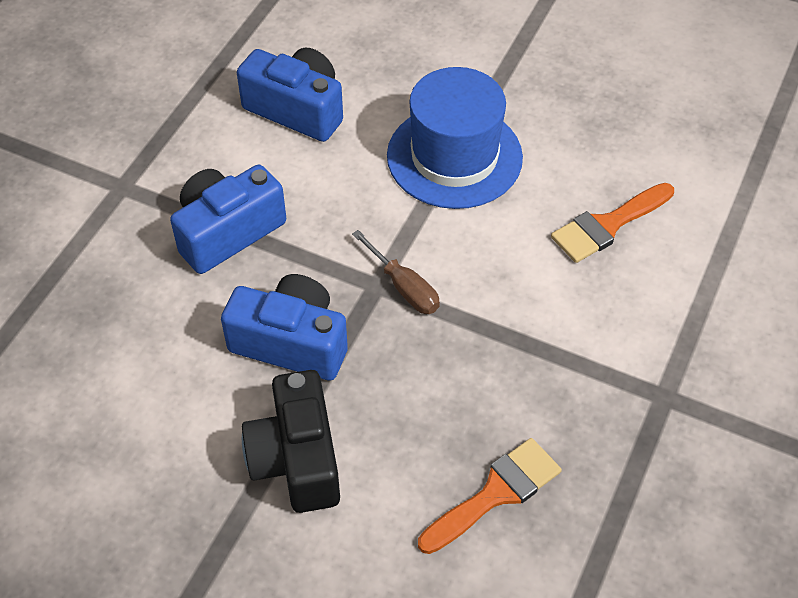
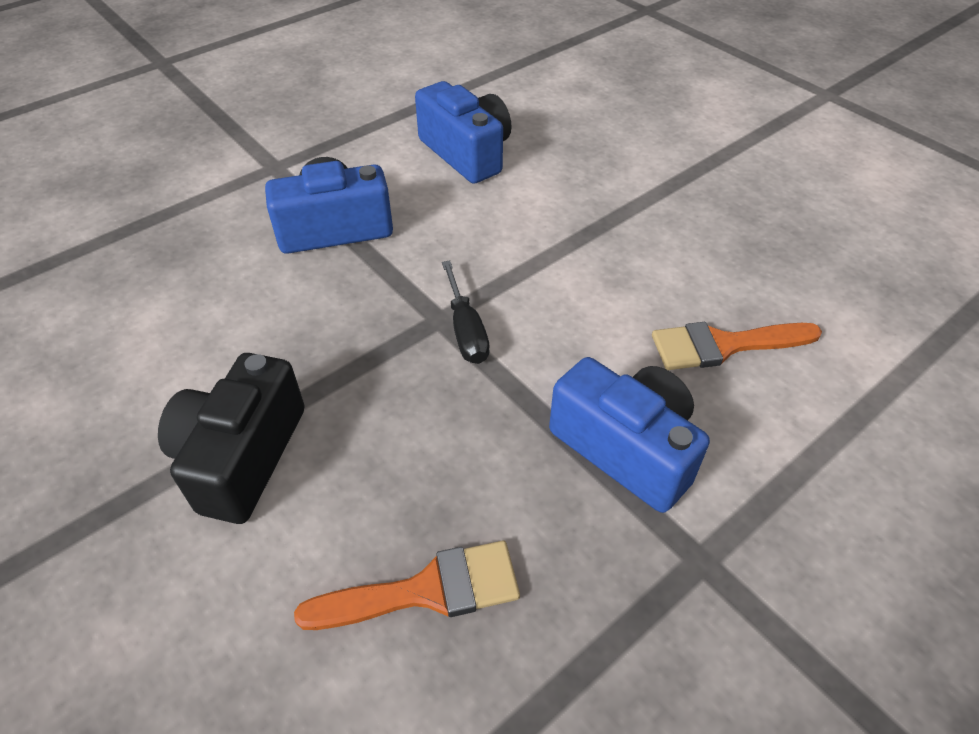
camera: 25 degrees right, 5 degrees down
blue camera [221,274,348,380] -> blue camera moved to [549,357,710,513]
brown screwdriver [352,230,440,314] -> black screwdriver [442,261,490,364]
blue hat [387,67,523,209] -> none

